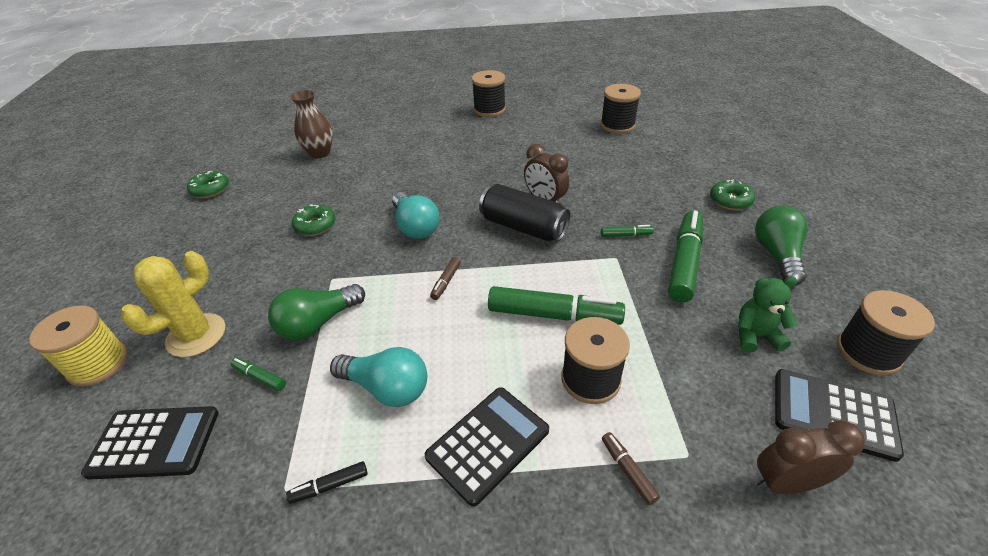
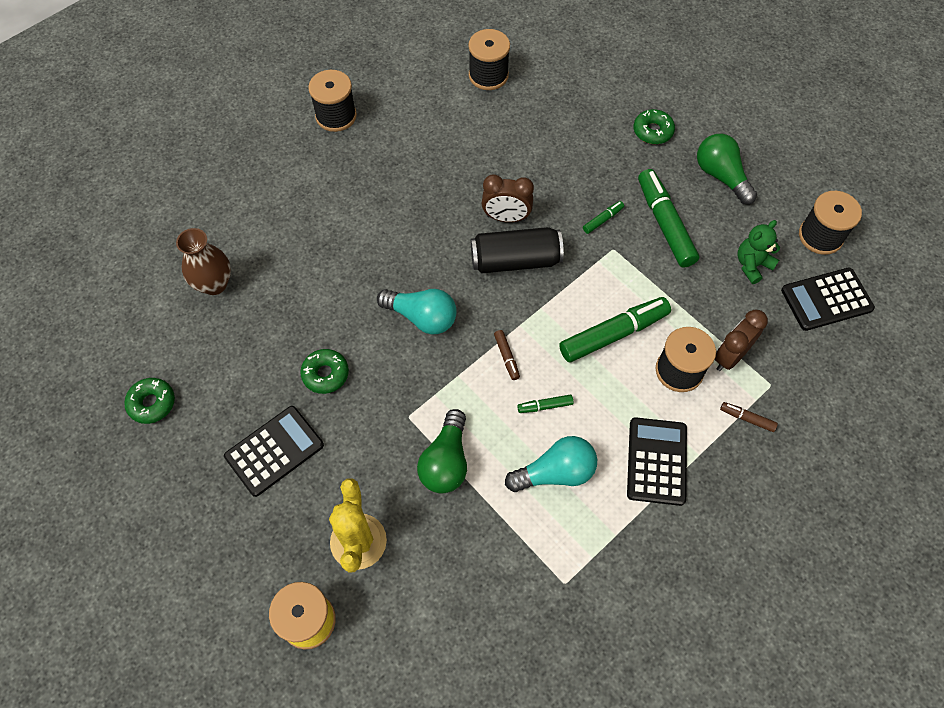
camera: 40 degrees left, 20 degrees up
black calculator [81,406,219,480] -> black calculator moved to [224,406,324,497]
green marker [231,358,286,391] -> green marker moved to [517,394,574,413]
black marker [286,461,368,504] -> none
brown clock [757,421,865,494] -> brown clock moved to [715,309,768,371]

